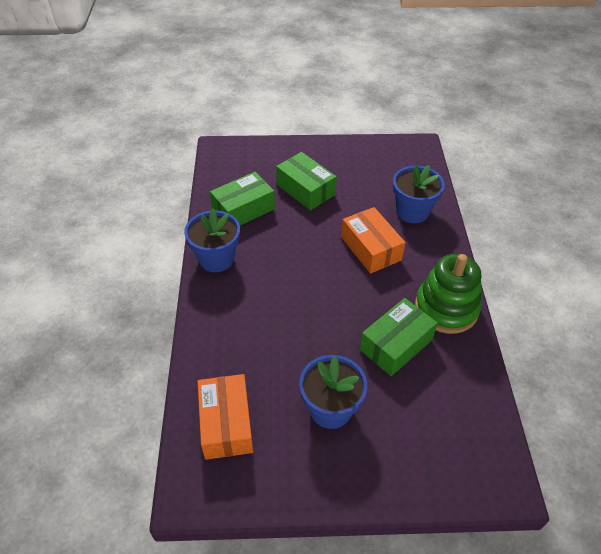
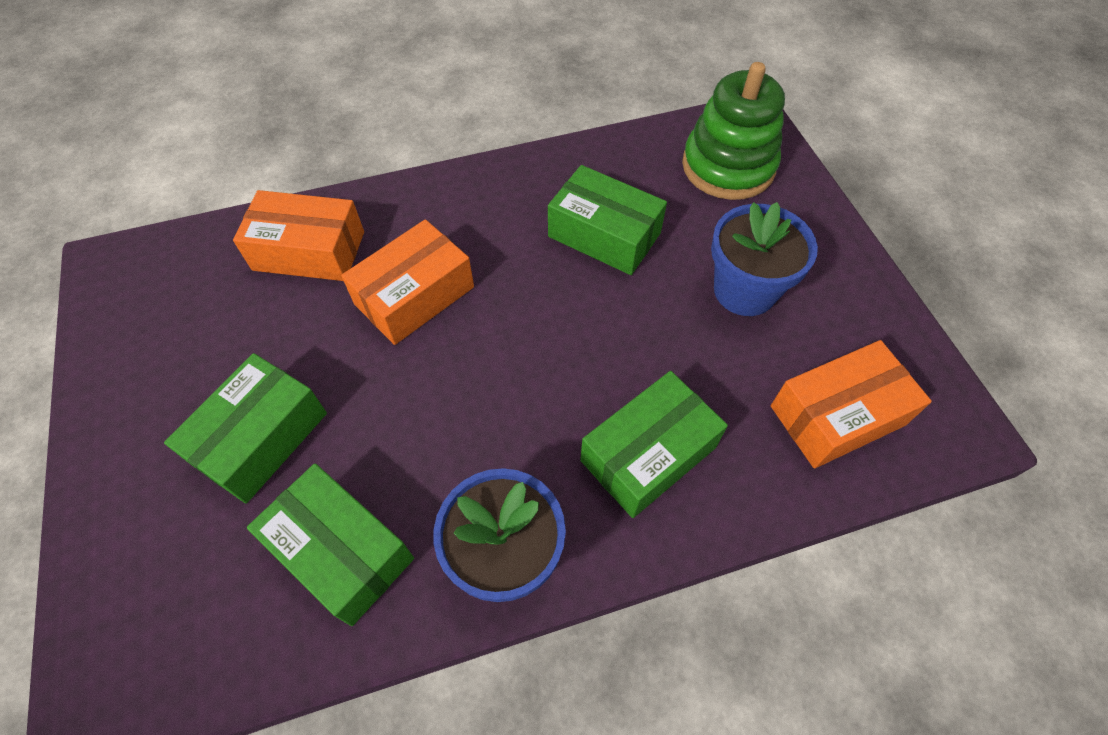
camera: 105 degrees left, 10 degrees up
blue flower pot [393,164,445,223] -> orange box [233,190,364,281]
green stacking toy [415,254,481,334] -> green stacking toy moved to [682,62,785,200]
none -> green box [580,371,728,518]

